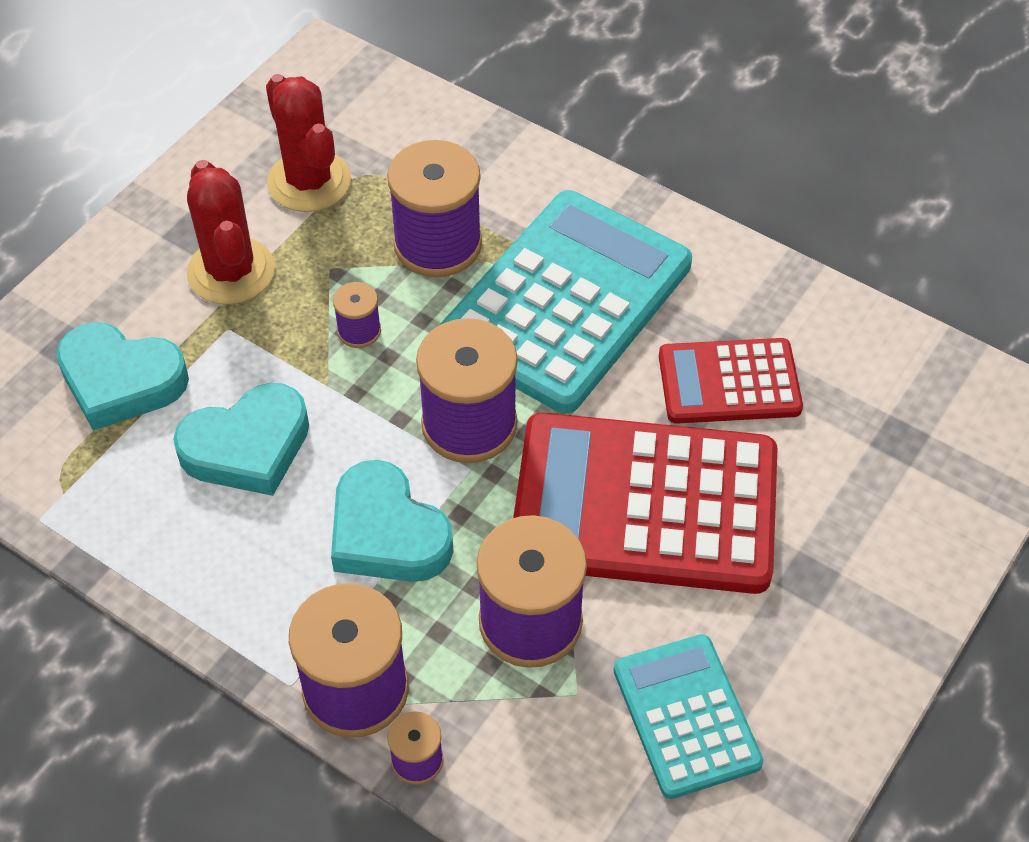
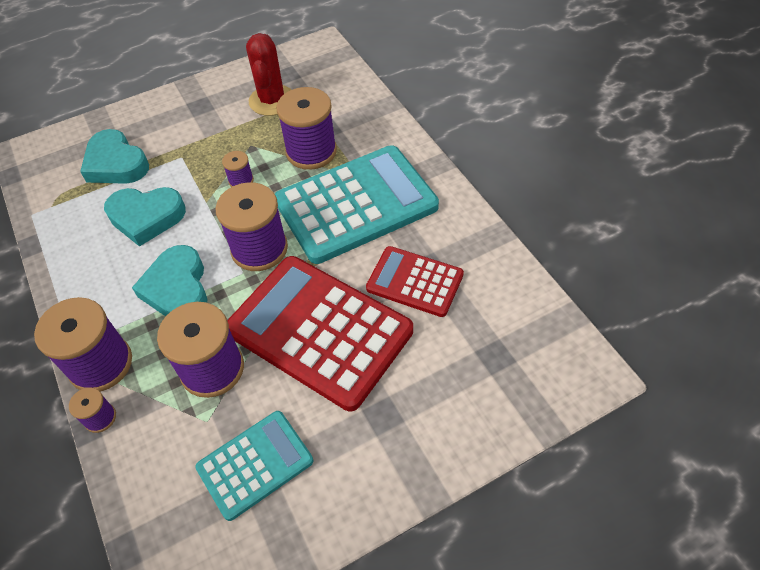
camera: 30 degrees right, 0 degrees up
red cactus [187,160,275,304] -> none
turquoise calculator [614,634,763,799] -> turquoise calculator turned 45 degrees clockwise [195,411,313,521]

